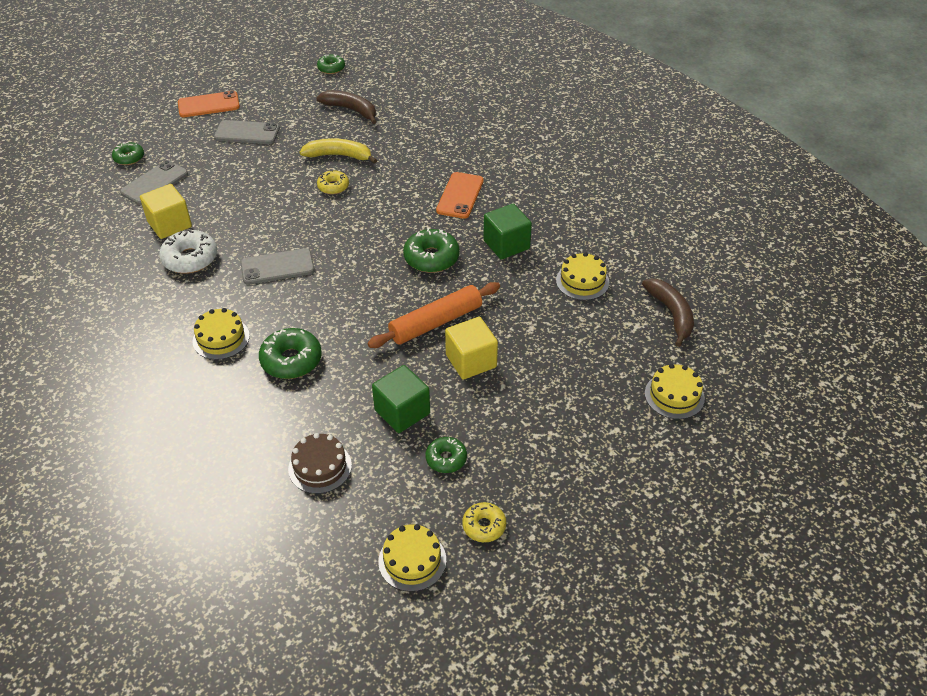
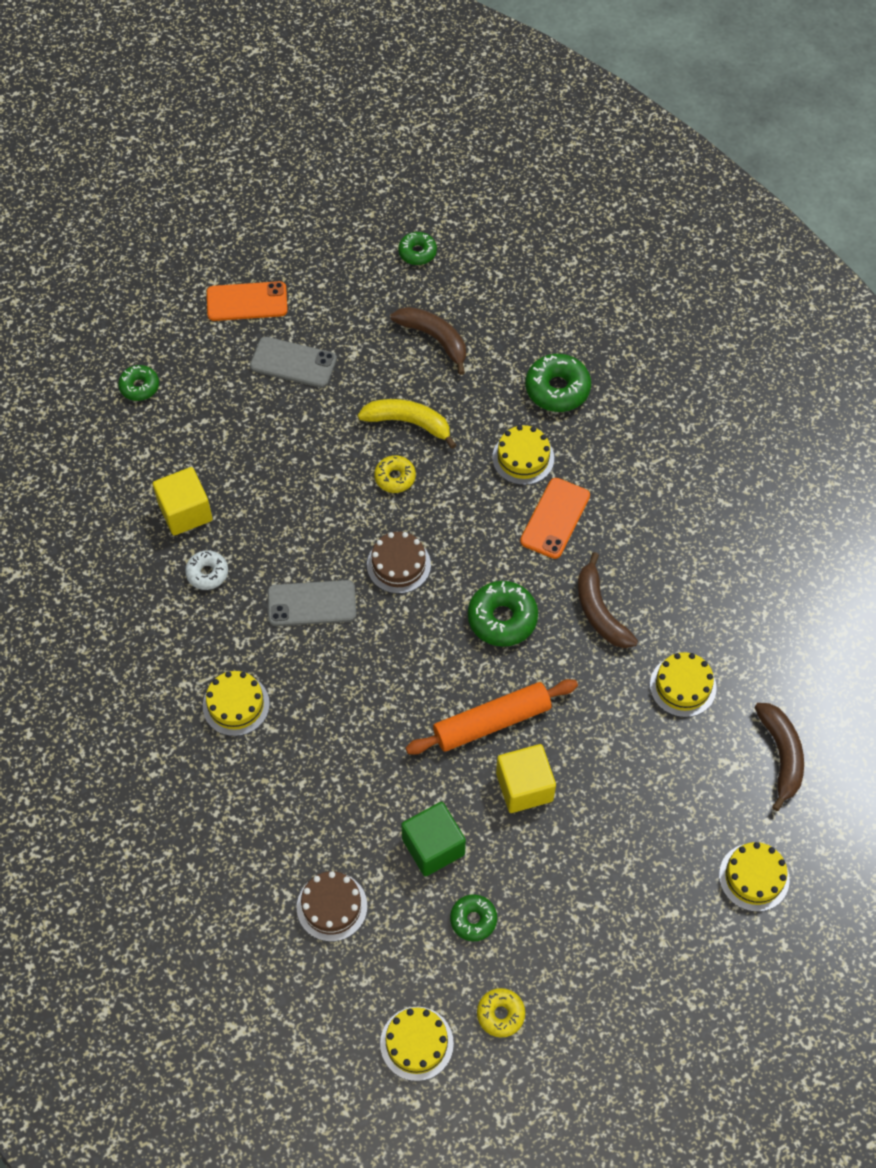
camera: 10 degrees right, 15 degrees up
grey phone [120,160,188,205] -> none
white donut [159,230,217,274] -> white donut [185,550,228,590], size x0.62
green donut [259,328,322,379] -> green donut moved to [526,354,591,412]
green cube [483,204,532,260] -> brown banana [578,552,638,648]
none -> brown cake [367,532,431,594]
none -> yellow cake [492,425,554,485]

